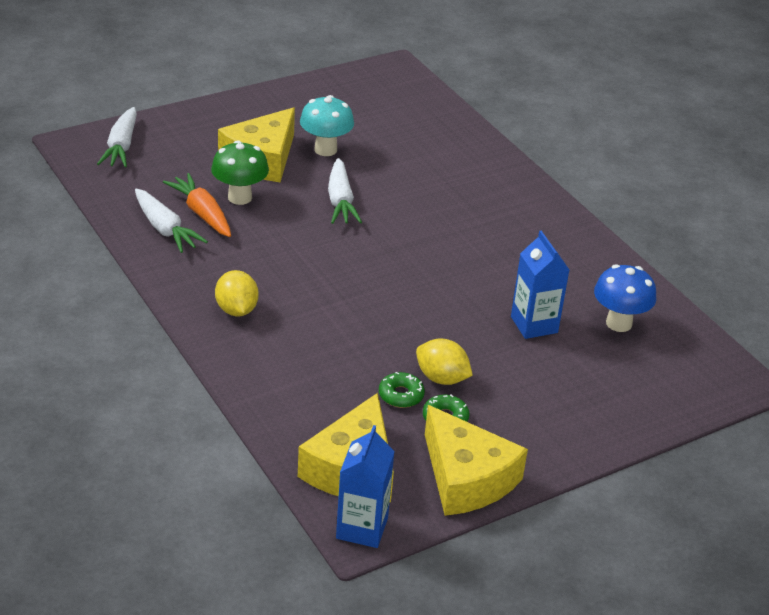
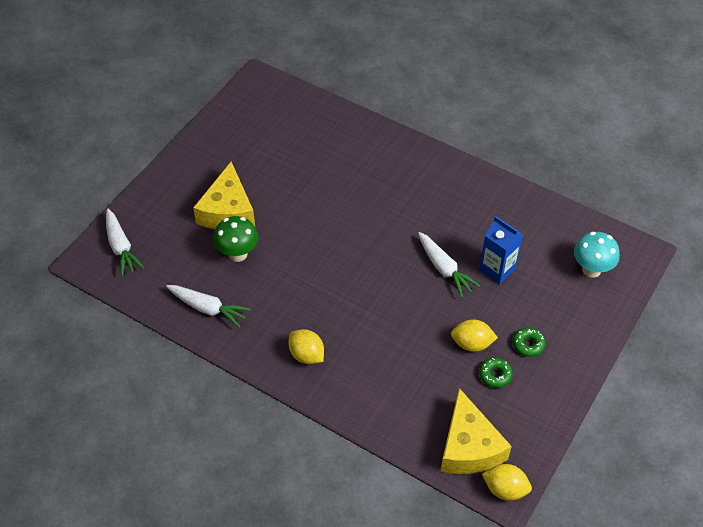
camera: 25 degrees left, 15 degrees up
orange carrot [163,173,231,237] -> none
turquoise mushroom [300,95,354,156] -> turquoise mushroom moved to [574,232,620,278]
white carrot [328,158,362,224] -> white carrot moved to [418,232,480,297]
blue carton [336,425,395,548] -> yellow lemon [482,464,532,501]
green donut [379,372,425,408] -> green donut moved to [513,328,546,357]
yellow cheese [425,405,528,516] -> none
blue mushroom [594,264,656,332] -> none

